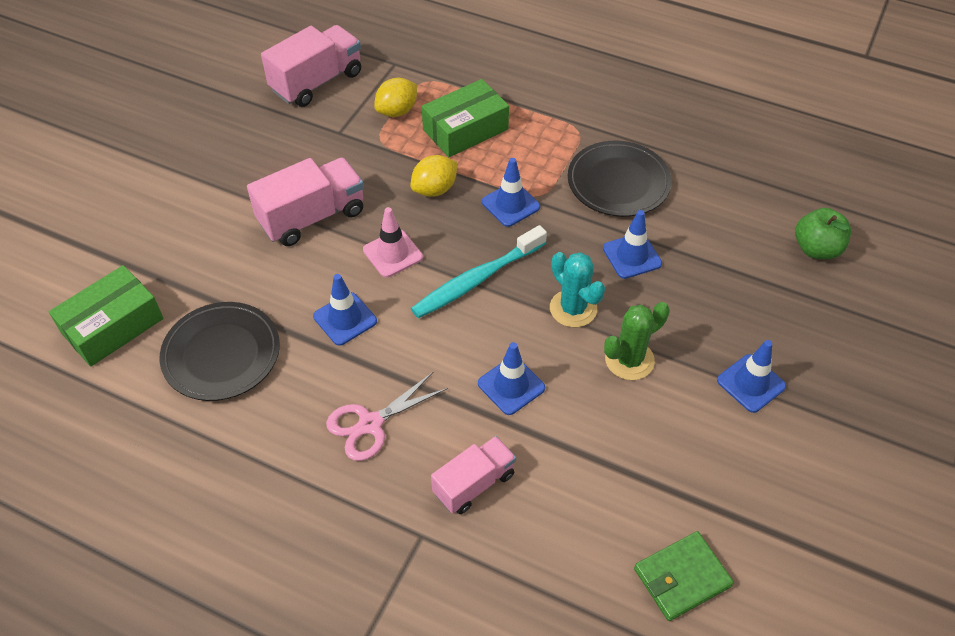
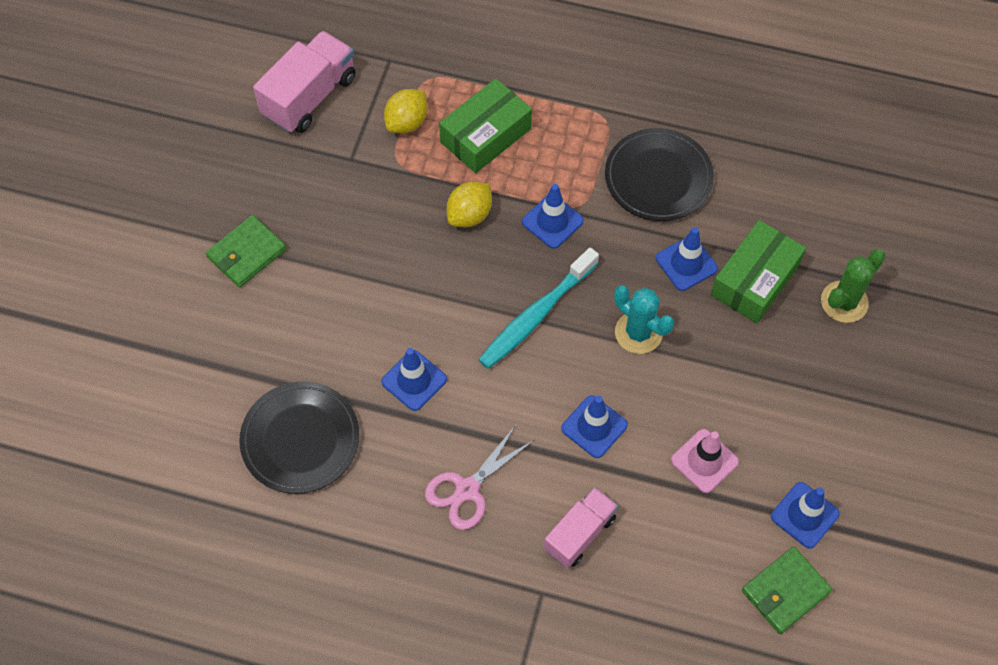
camera: 10 degrees left, 10 degrees up
green box [49,265,164,367] -> green box moved to [711,220,806,323]
pink truck [247,158,364,246] -> none
pink traffic cone [363,207,423,277] -> pink traffic cone moved to [671,429,739,493]
green cactus [604,302,670,380] -> green cactus moved to [821,249,886,323]
blue traffic cone [717,340,786,413] -> blue traffic cone moved to [771,482,840,549]
green apple [795,208,851,259] -> none
none -> green wallet [206,215,286,288]

